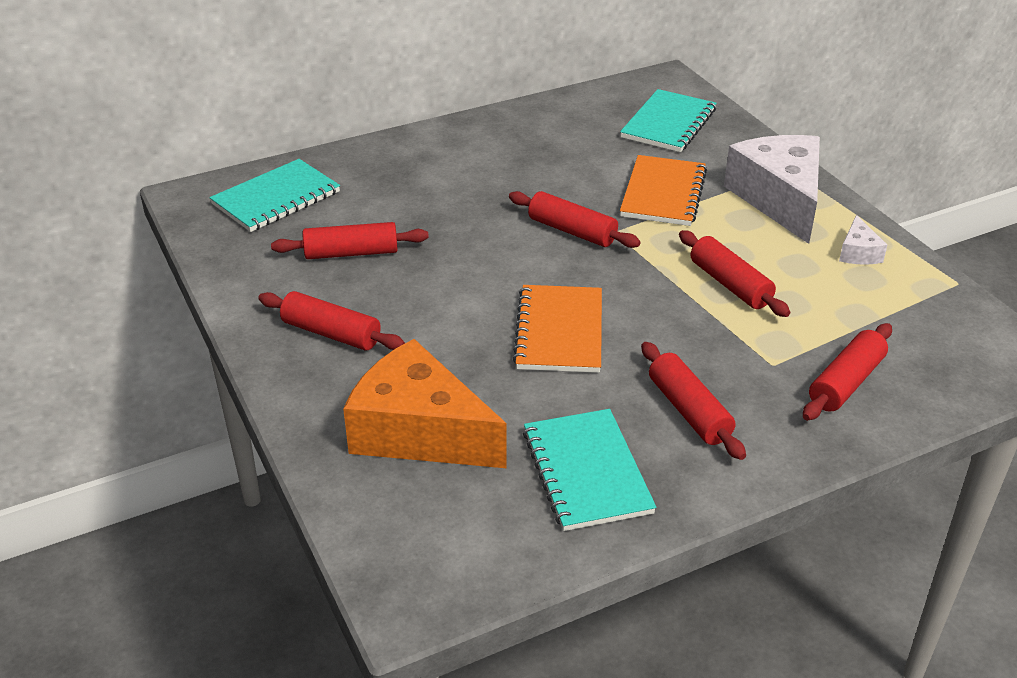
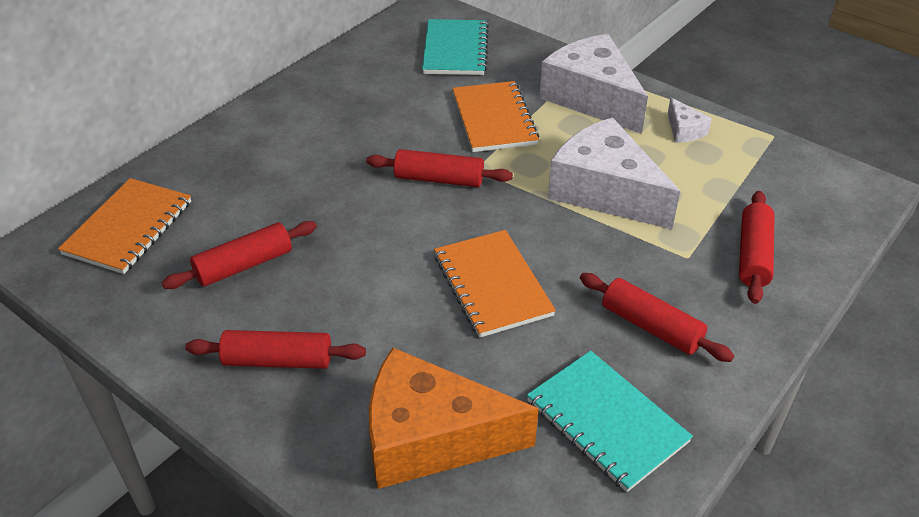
camera: 25 degrees left, 5 degrees up
turquoise notebook [210,159,340,232] -> orange notebook [58,178,191,274]
red rolling pin [679,230,790,317] -> white cheese [548,117,680,229]

